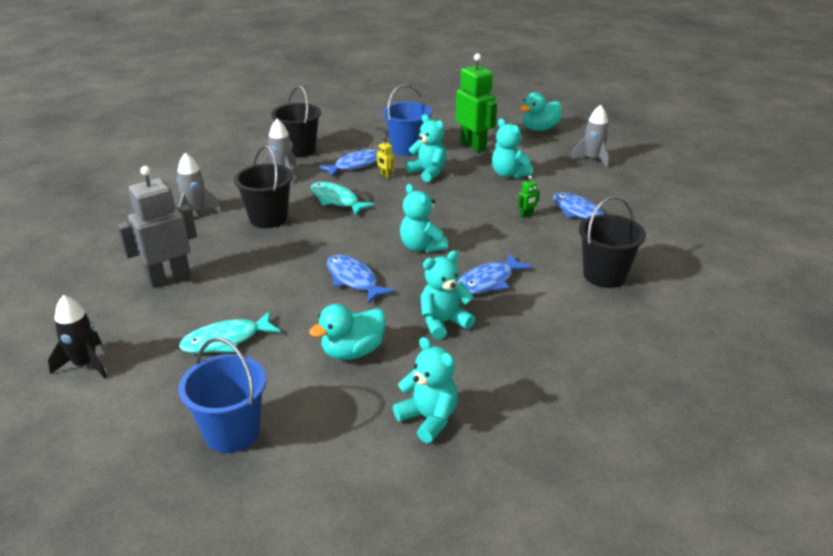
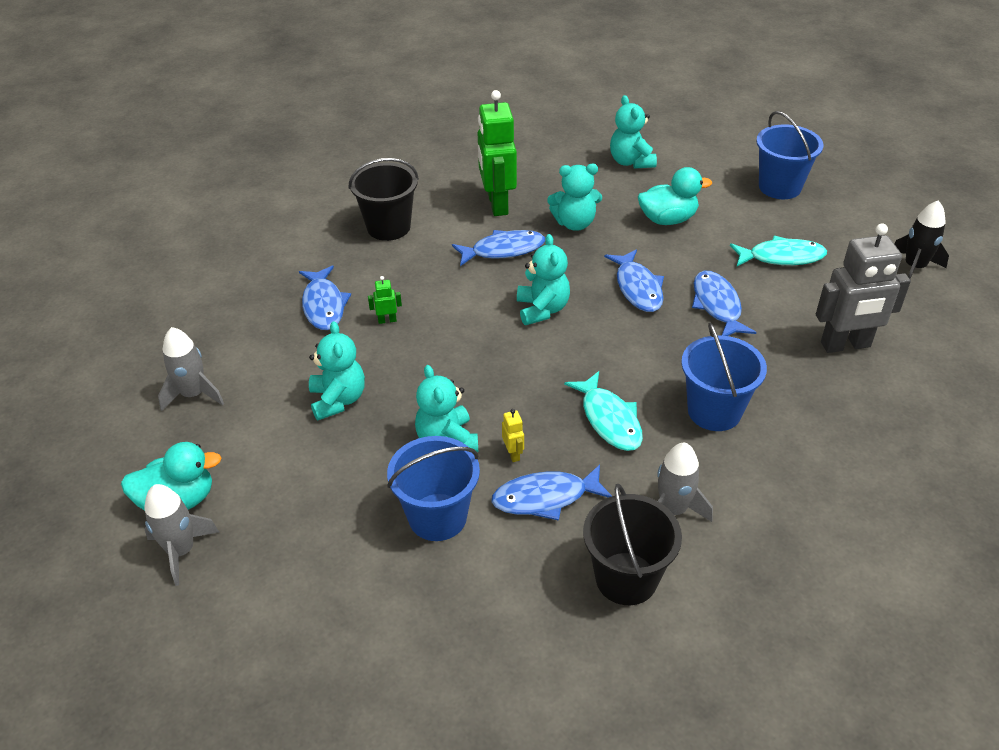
camera: 155 degrees left, 10 degrees up
grey rocket [177,153,222,212] -> grey rocket moved to [144,484,219,586]
black bucket [234,146,293,228] -> blue bucket [681,322,767,431]
green robot [456,53,497,153] -> green robot moved to [478,90,517,216]
none -> blue fish [692,271,756,336]

